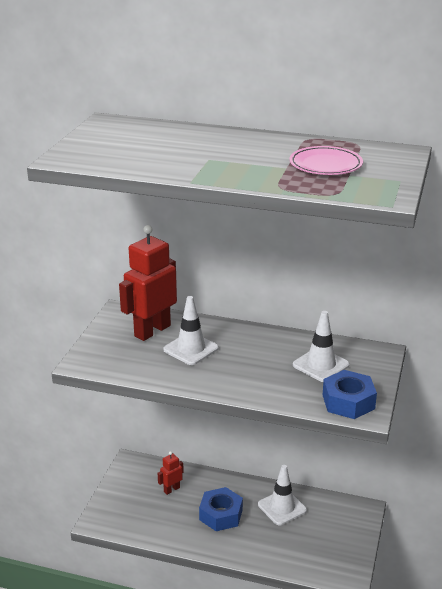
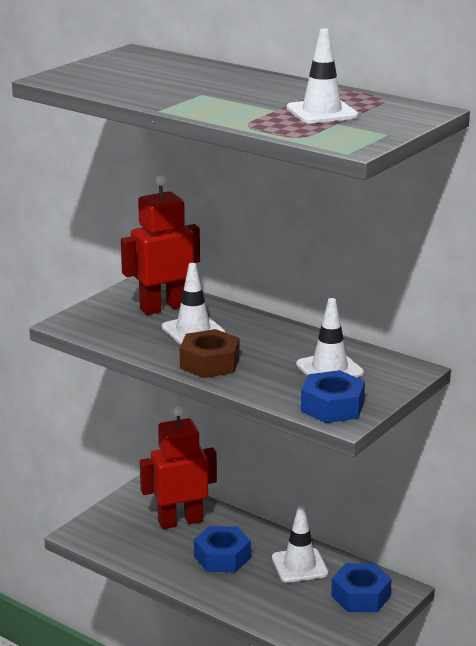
camera: 20 degrees right, 5 degrees down
red robot [158,451,184,495] -> red robot [140,406,217,529], size x2.13
pink plate [290,146,363,175] -> white traffic cone [286,28,358,123]
none -> brown nut [179,329,239,378]
none -> blue nut [331,563,392,612]

